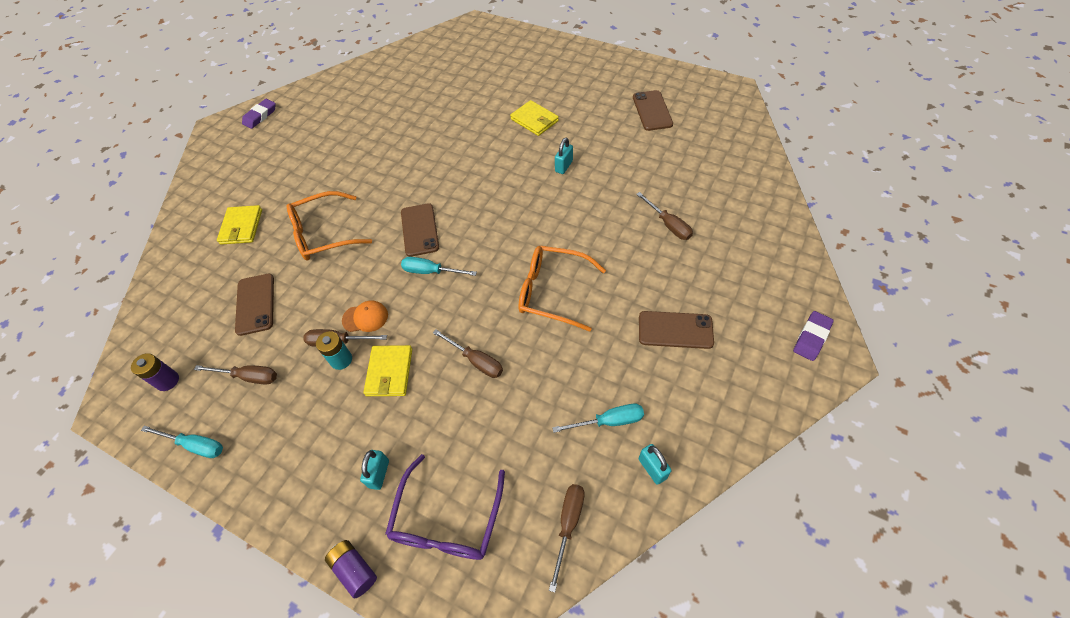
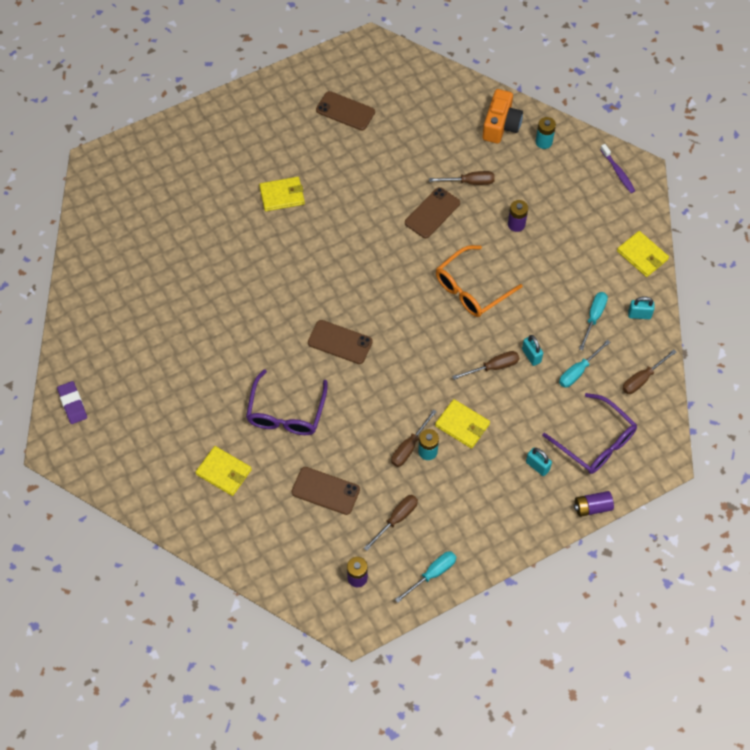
camera: 60 degrees left, 5 degrees up
orange glasses [287,191,372,260] -> purple glasses [246,369,327,435]
orange cap [342,300,388,332] -> none
turquoise screwdriver [401,257,477,276] -> turquoise screwdriver moved to [559,340,610,388]
brown screwdriver [549,484,585,592] -> brown screwdriver turned 90 degrees counterclockwise [622,349,677,394]
turquoise padlock [555,138,573,174] -> turquoise padlock moved to [522,335,543,366]
brown phone [639,311,714,349] -> brown phone moved to [405,187,460,238]
purple eraser [793,311,834,361] -> purple toothbrush [600,144,635,193]
none -> orange camera [482,89,523,143]
none -> purple battery [508,200,528,232]
none -> turquoise battery [535,117,556,149]
none -> yellow wallet [617,231,669,277]

